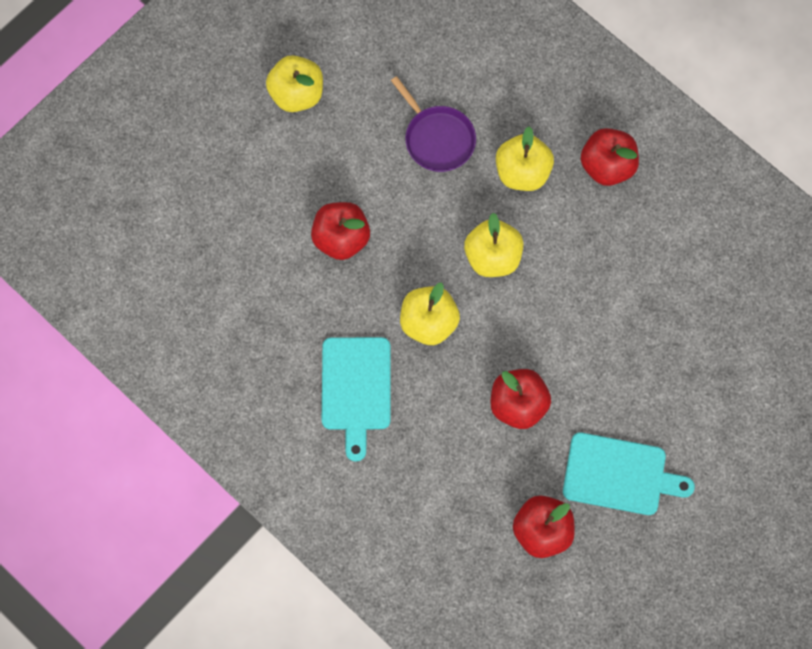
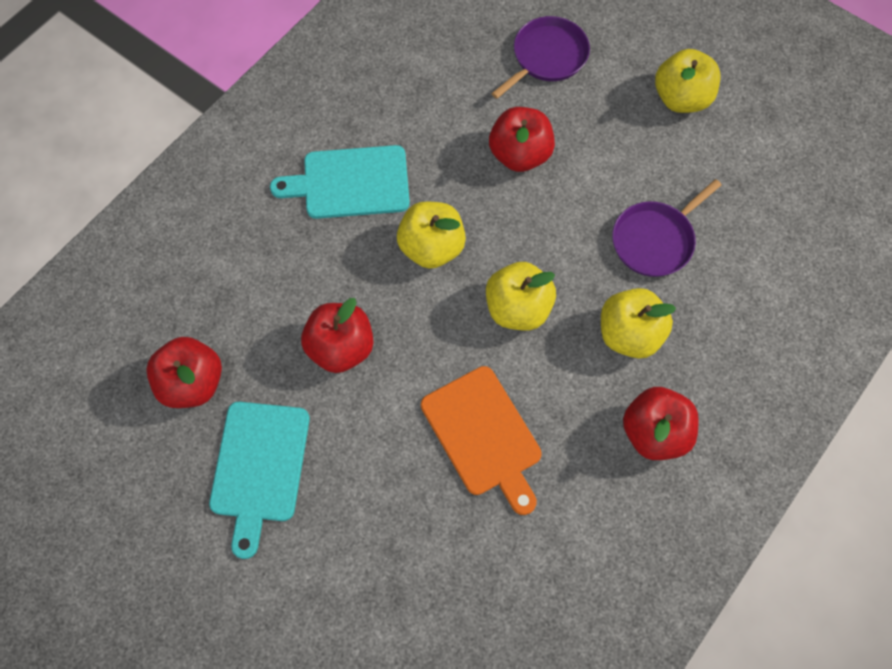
camera: 85 degrees right, 5 degrees down
none -> orange cutting board [421,366,542,515]
none -> purple pan [491,16,590,99]

